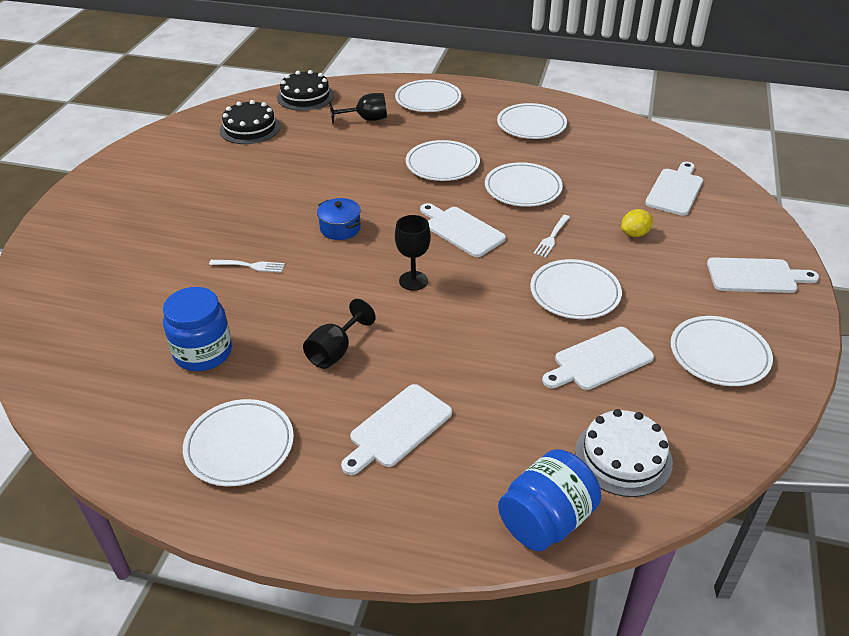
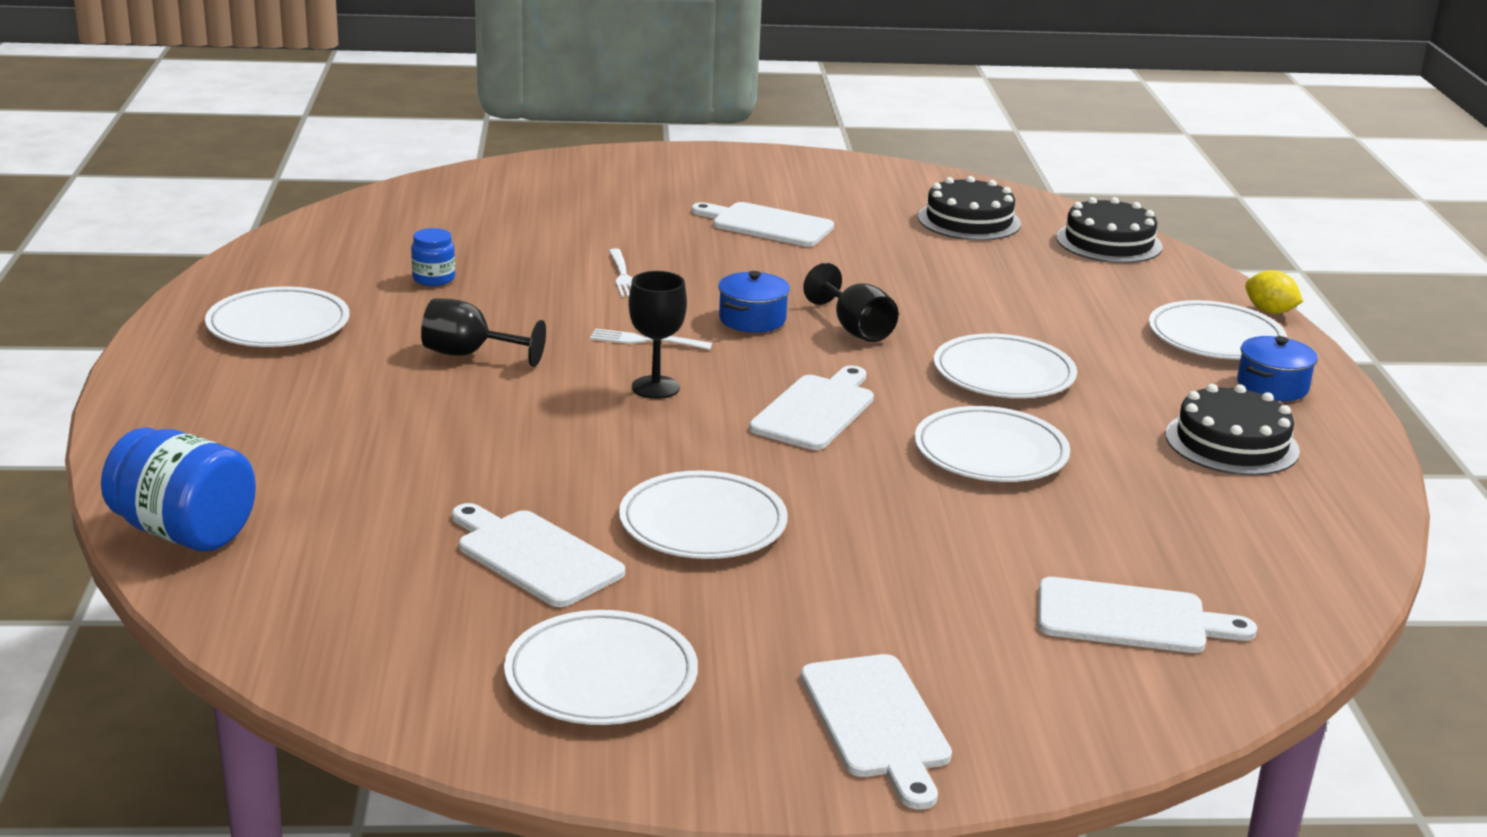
camera: 70 degrees right, 15 degrees down
blue jar [163,287,232,371] -> blue jar [411,228,455,286], size x0.53
black goblet [329,93,387,124] -> black goblet moved to [803,263,899,342]
white cutting board [341,384,452,475] -> white cutting board moved to [691,202,834,247]
white plate [497,103,567,139] -> black cake [1166,384,1300,476]
white fork [533,215,570,258] -> white fork moved to [590,328,712,350]
white cake [575,409,673,497] -> none
yellow lemon [621,209,653,237] -> yellow lemon moved to [1245,270,1303,314]
none -> blue pot [1237,336,1318,401]

